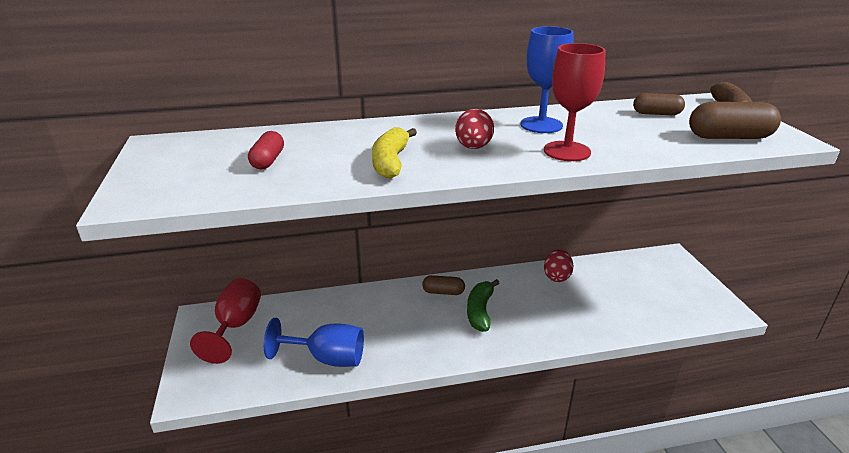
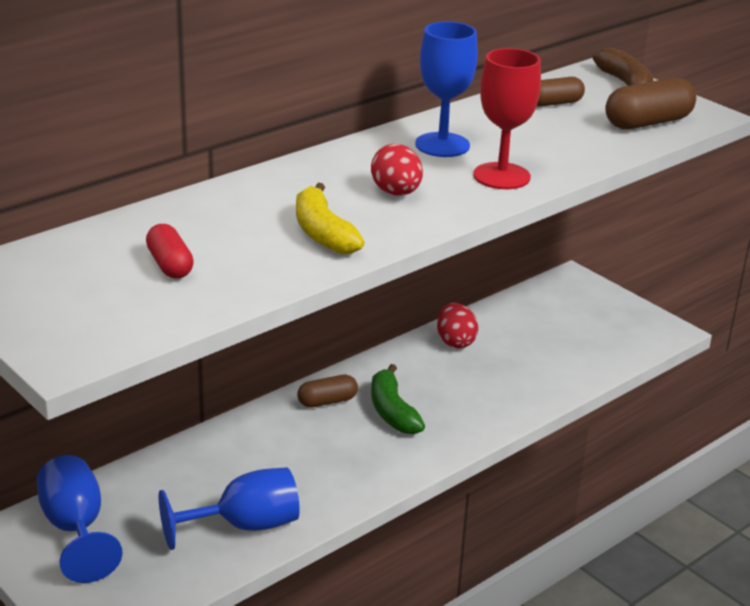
camera: 30 degrees left, 0 degrees up
red goblet [190,278,261,364] -> blue goblet [37,455,123,583]

